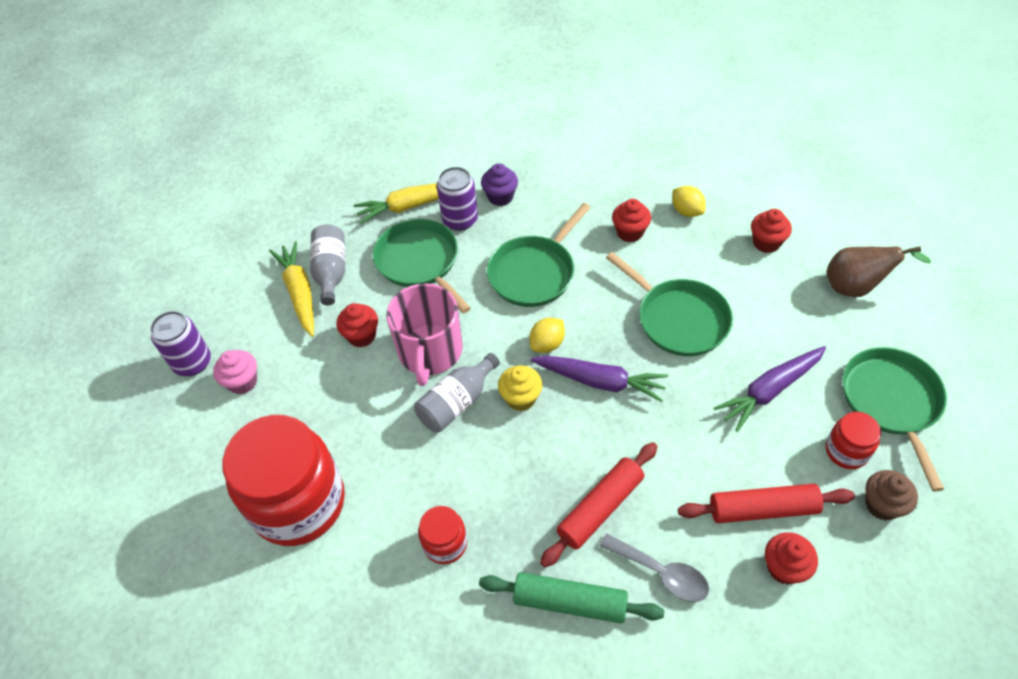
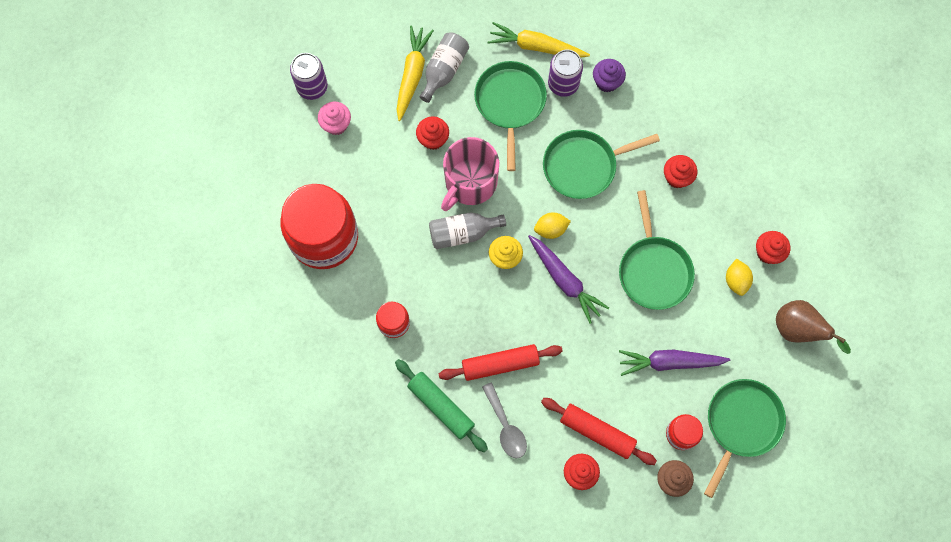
camera: 30 degrees right, 20 degrees up
yellow lemon [672,186,706,217] -> yellow lemon moved to [726,259,753,296]

